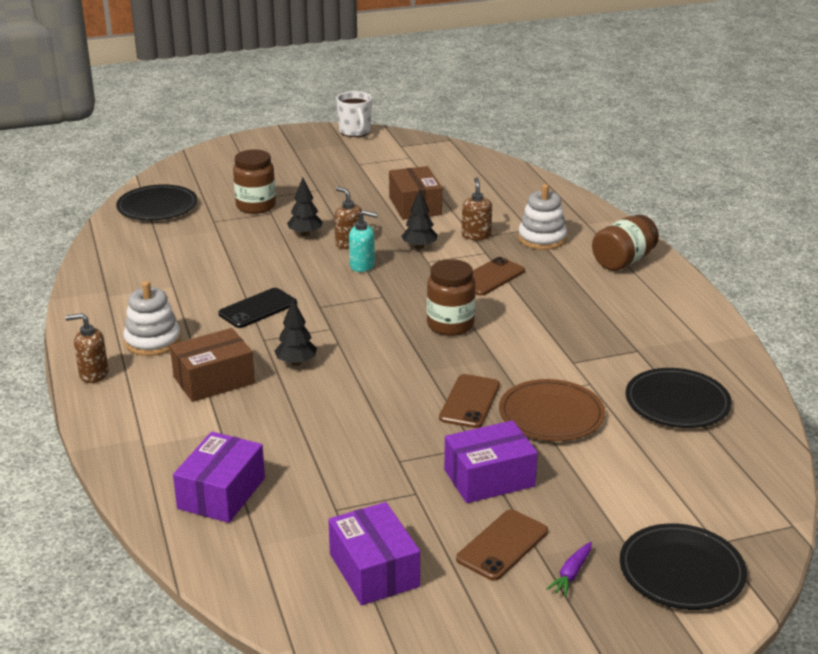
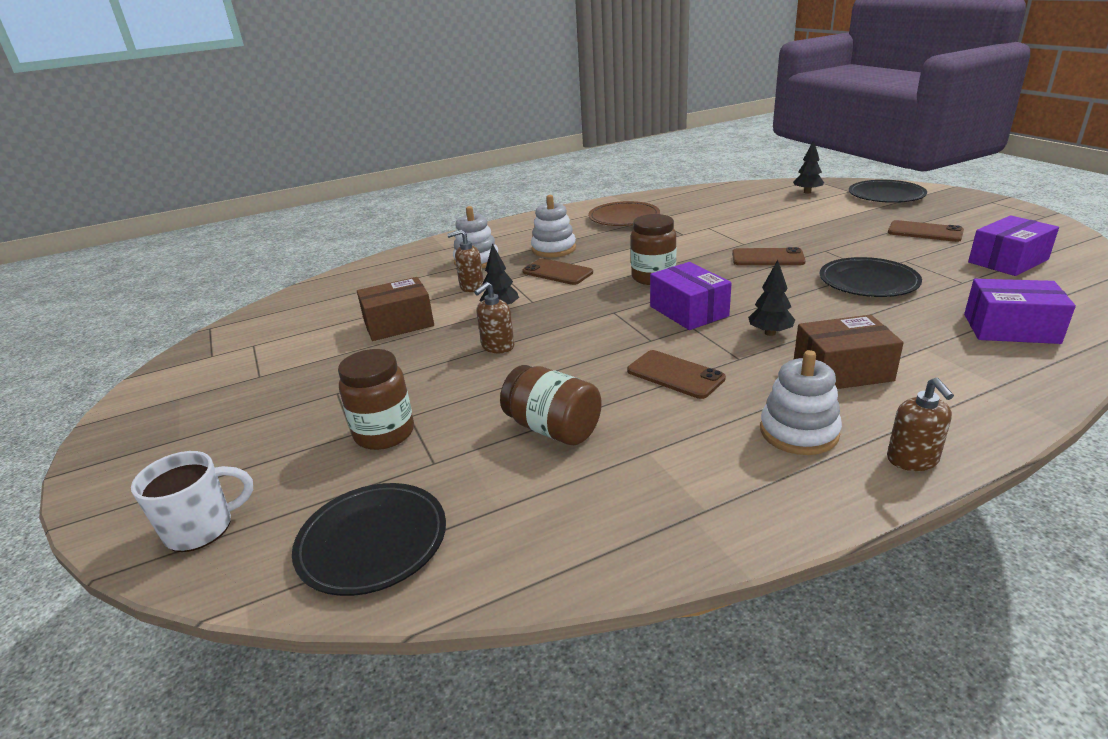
camera: 95 degrees left, 0 degrees up
brown box [170,328,255,402] -> brown box turned 60 degrees counterclockwise [794,315,904,389]
black phone [218,288,297,328] -> brown phone [627,350,726,399]
black tree [287,177,323,236] -> black tree moved to [793,140,824,194]
white mug [336,91,372,137] -> white mug moved to [131,451,253,552]
turquoise soap dispenser [349,210,378,272] -> none
purple box [444,420,538,503] -> purple box moved to [650,262,732,330]
brown plate [499,379,605,441] -> brown plate moved to [588,201,660,226]
purple carrot [546,542,592,597] -> none
brown jar [592,215,659,271] -> brown jar moved to [500,365,602,445]
black plate [626,368,732,428] -> black plate moved to [820,257,922,297]
none -> white stacking toy [531,195,576,257]

